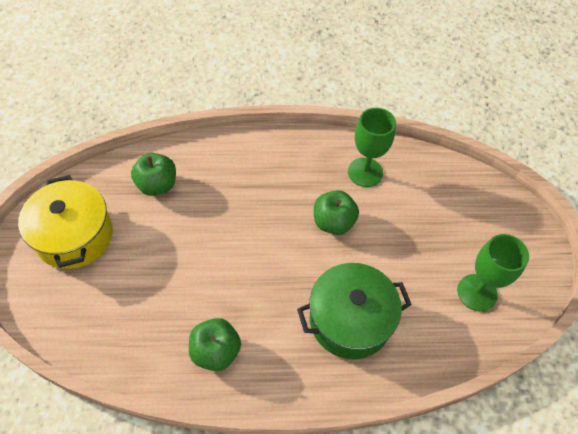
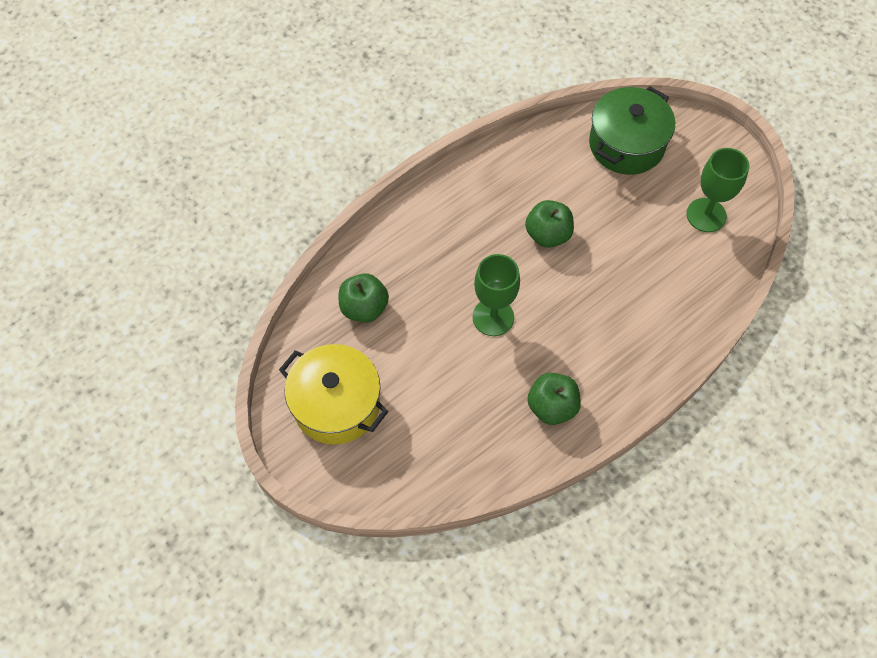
camera: 35 degrees left, 5 degrees up
green pot [297,263,412,359] -> green pot moved to [589,86,675,175]
green goblet [348,108,396,187] -> green goblet moved to [472,254,520,336]

